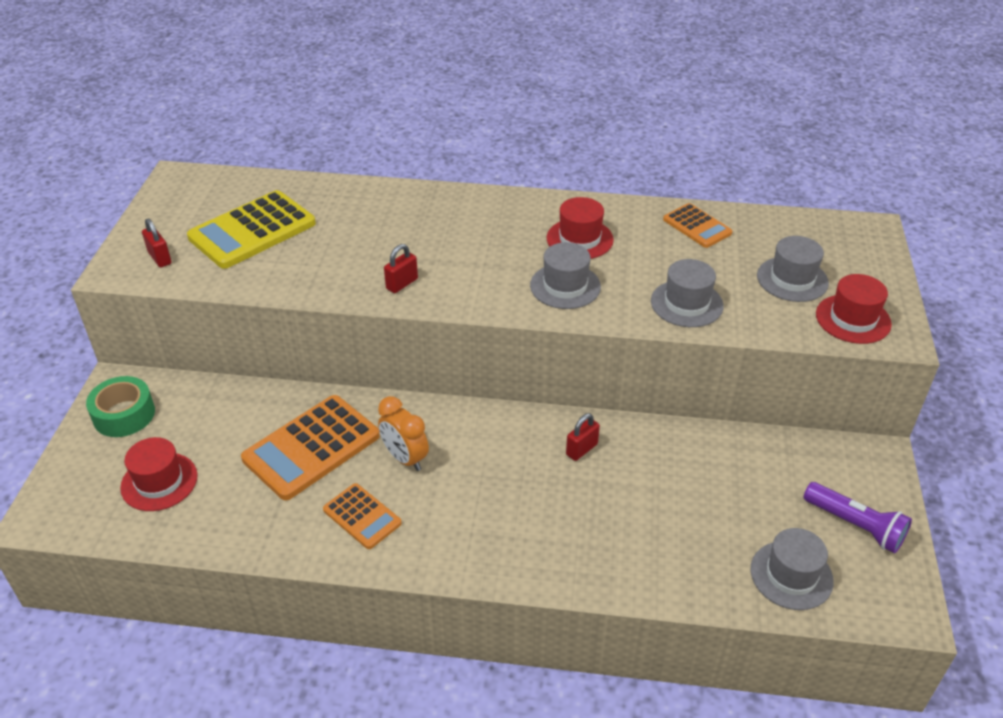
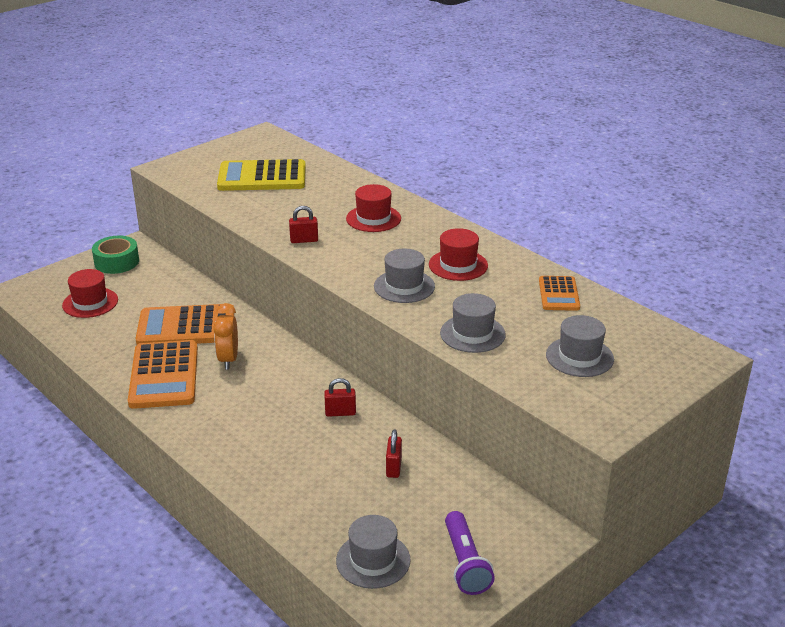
camera: 40 degrees right, 10 degrees down
red padlock [142,219,172,268] -> red padlock moved to [386,430,402,478]
orange calculator [323,483,402,549] -> orange calculator [128,340,198,409], size x1.79
red hat [816,274,892,344] -> red hat moved to [346,184,401,232]

